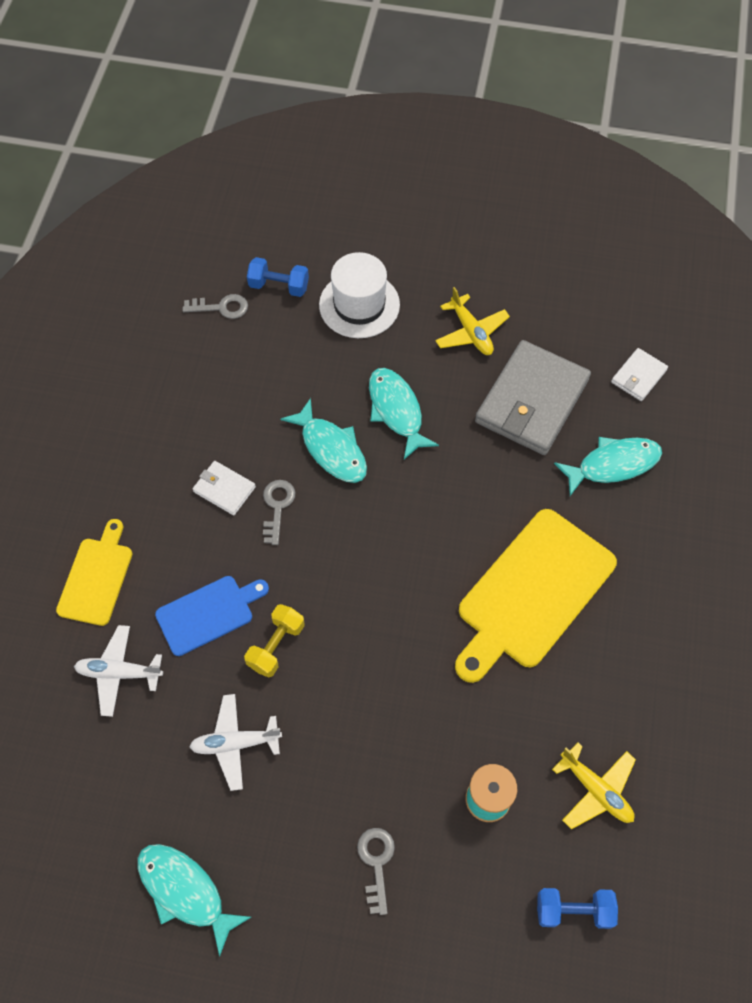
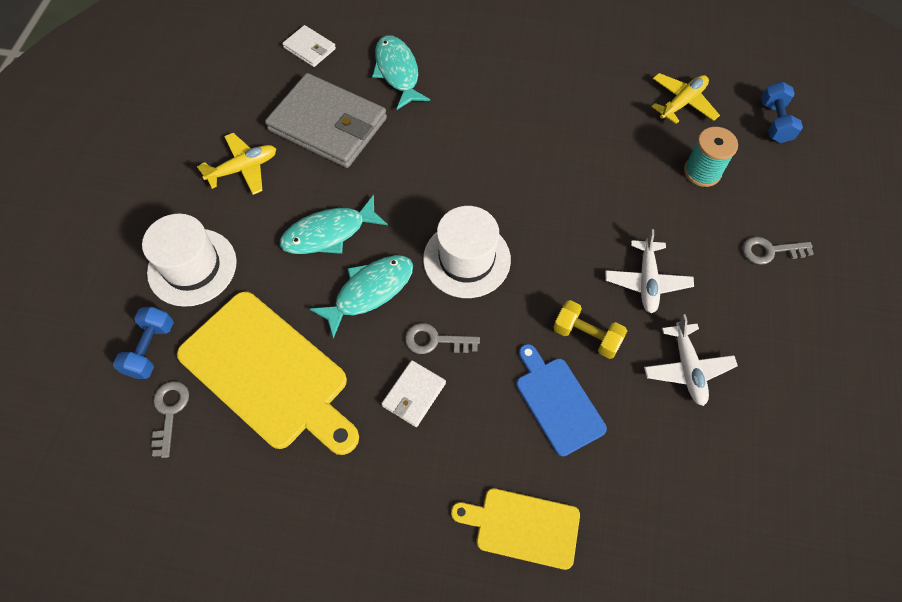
camera: 90 degrees left, 0 degrees up
white plane [74,625,163,717] -> white plane moved to [605,229,694,314]
turquoise fish [137,844,251,957] -> none
yellow cutting board [455,509,617,683] -> yellow cutting board moved to [177,291,359,455]
none -> white hat [423,206,511,298]

